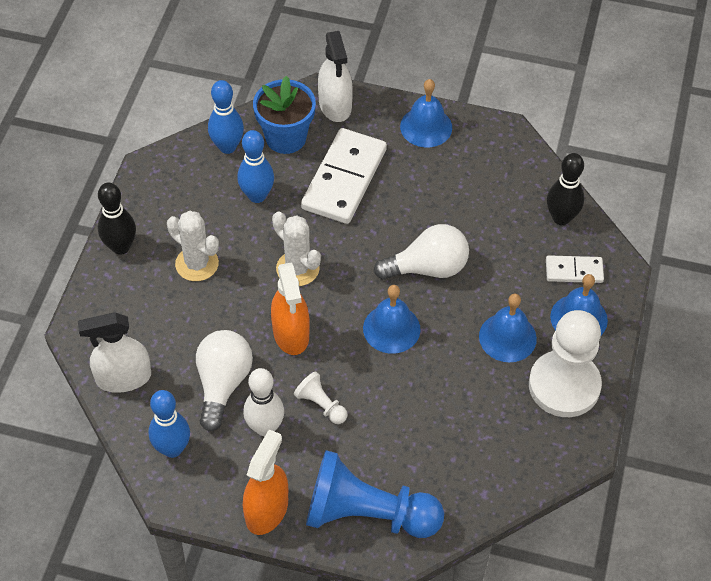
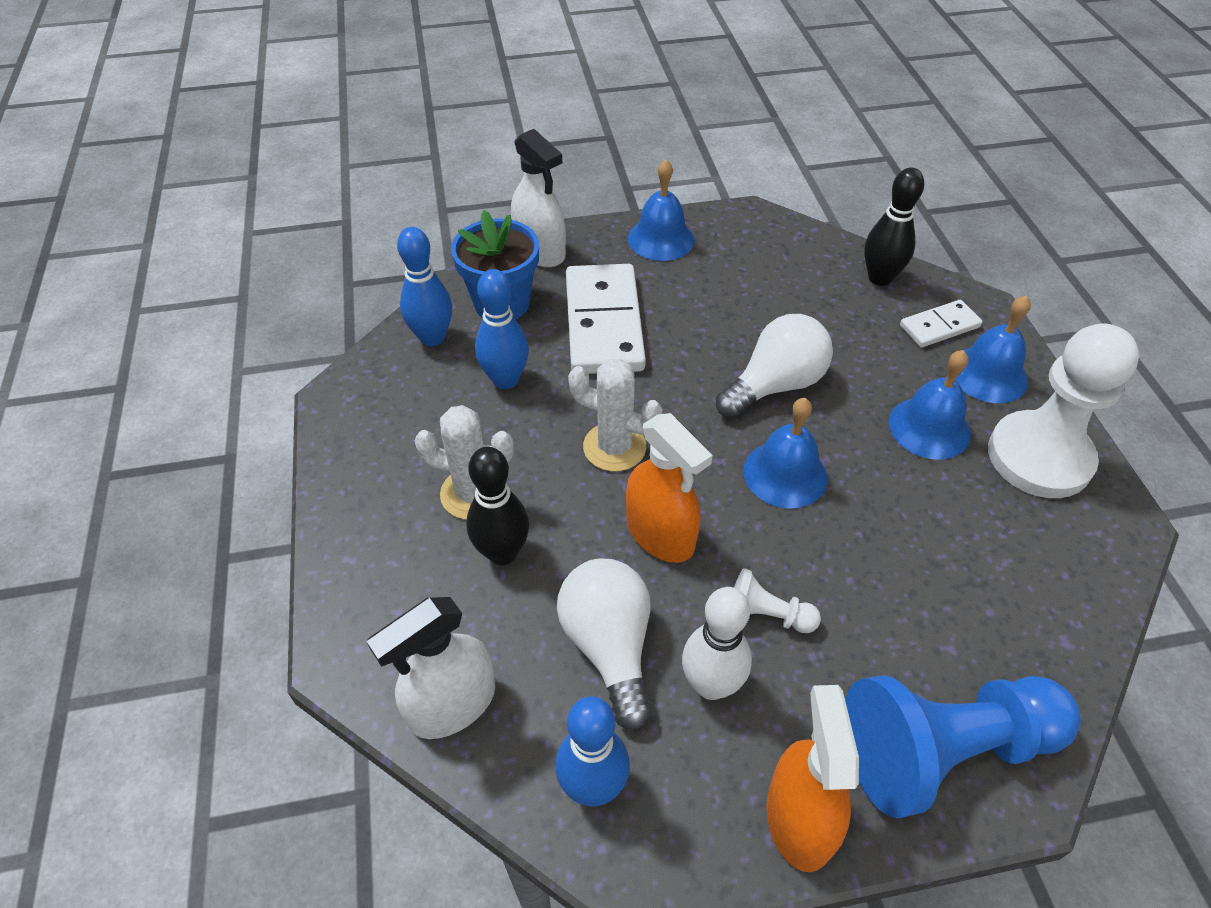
camera: 25 degrees left, 5 degrees down
black bowling pin [98,183,136,255] -> black bowling pin moved to [466,447,529,565]

